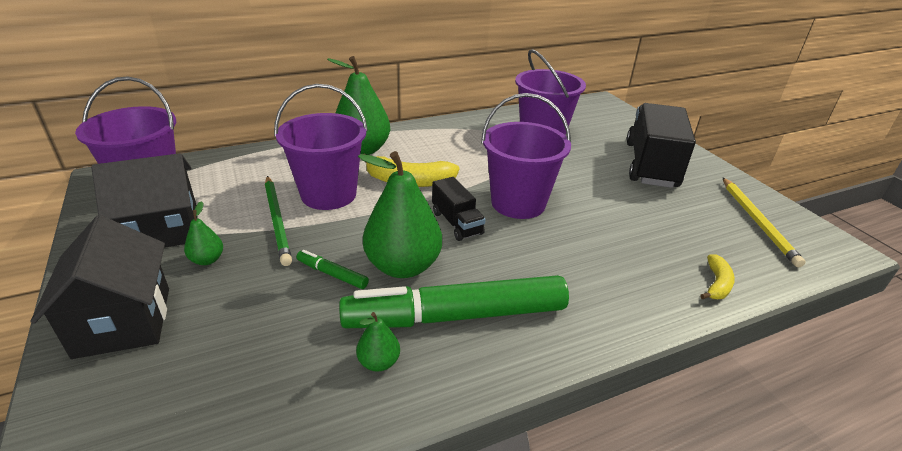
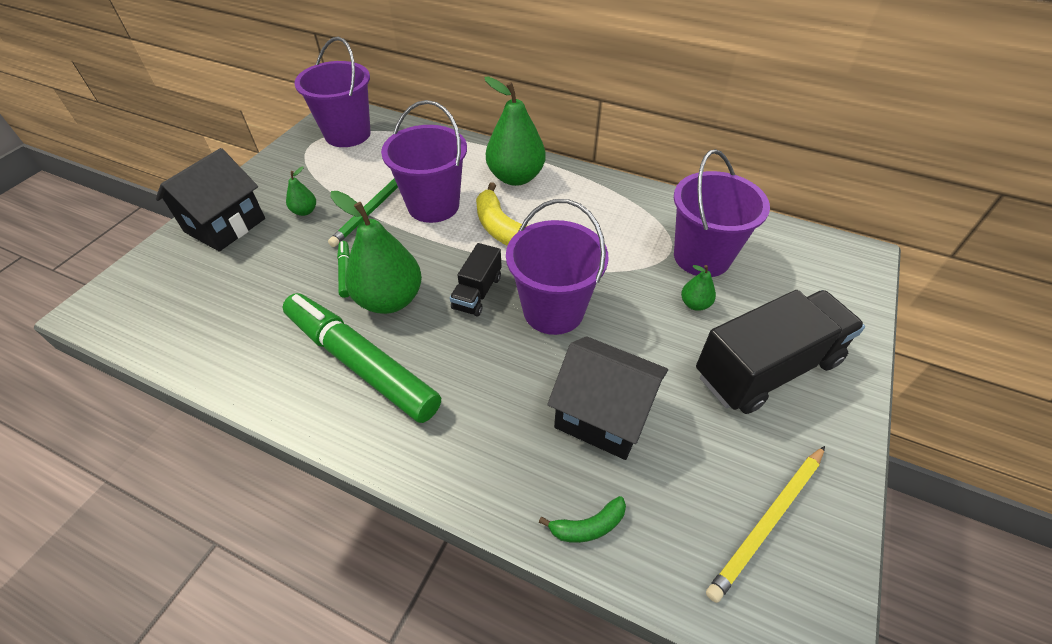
camera: 50 degrees right, 15 degrees up
black house [91,153,198,248] -> black house moved to [547,336,668,460]
green pear [356,312,400,372] -> green pear moved to [681,265,716,311]
yellow banana [700,255,735,299] -> green banana [539,496,626,543]

